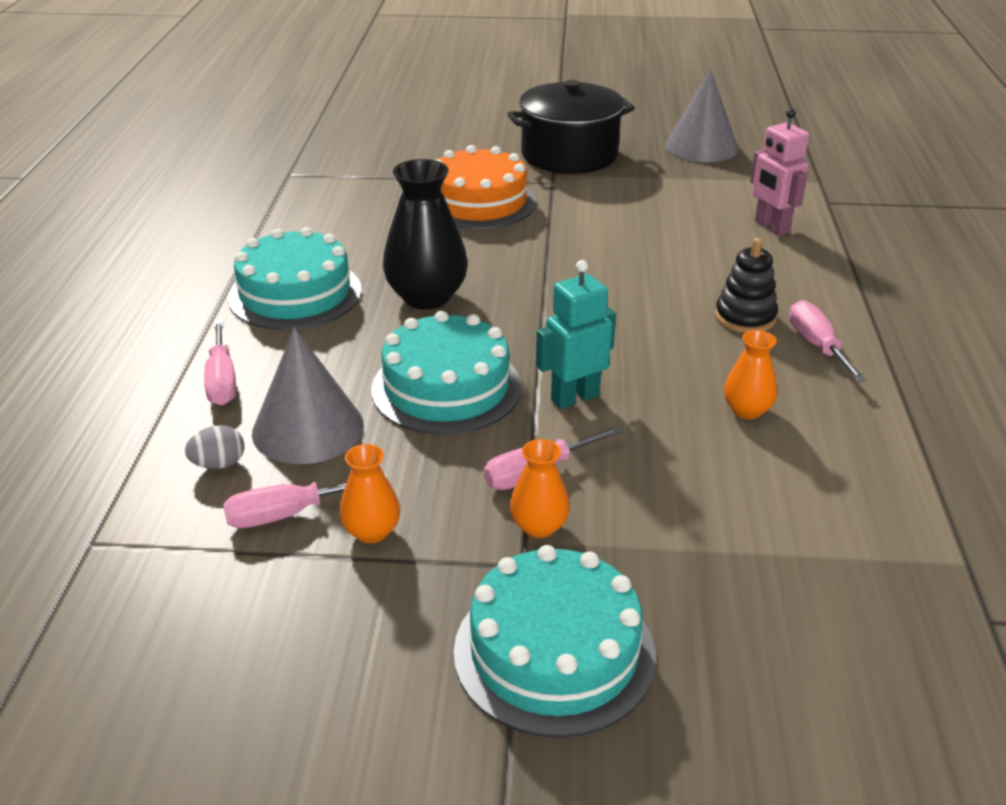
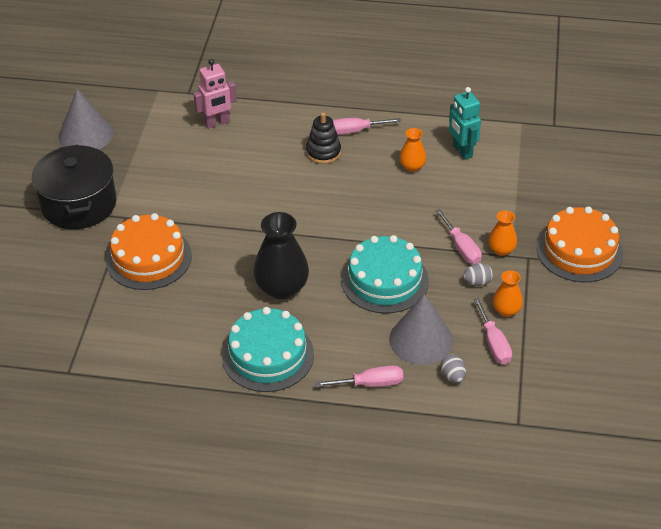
camera: 85 degrees left, 10 degrees up
turquoise cake [454,545,656,738] -> orange cake [537,206,623,282]
turquoise robot [536,260,616,409] -> turquoise robot moved to [449,87,481,160]
none -> grey egg [463,263,493,286]

